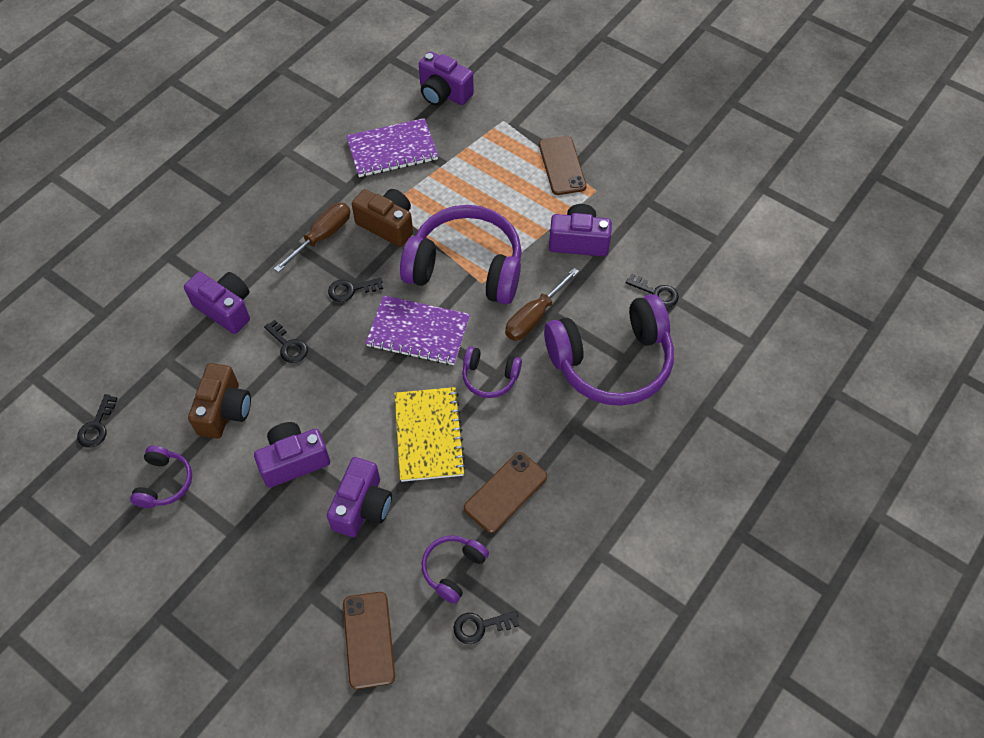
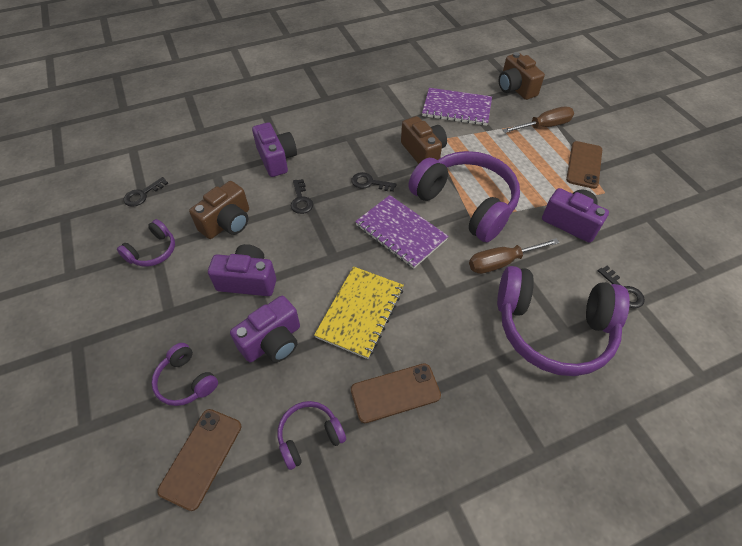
camera: 30 degrees right, 5 degrees down
brown screwdriver [274,203,350,273] -> brown screwdriver moved to [502,107,574,133]
purple camera [419,51,474,106] -> brown camera [499,52,545,100]
black key [453,611,519,644] -> none
purple headphones [462,346,522,398] -> purple headphones moved to [151,343,218,406]

